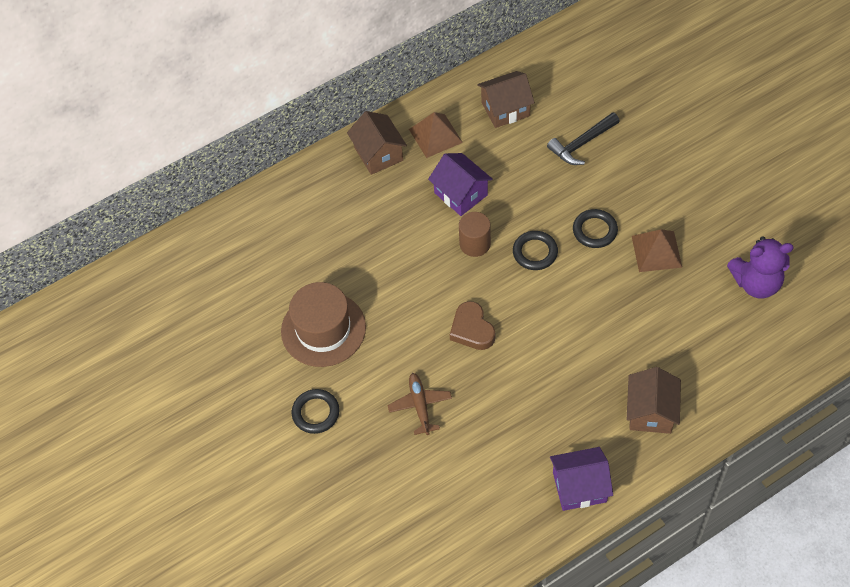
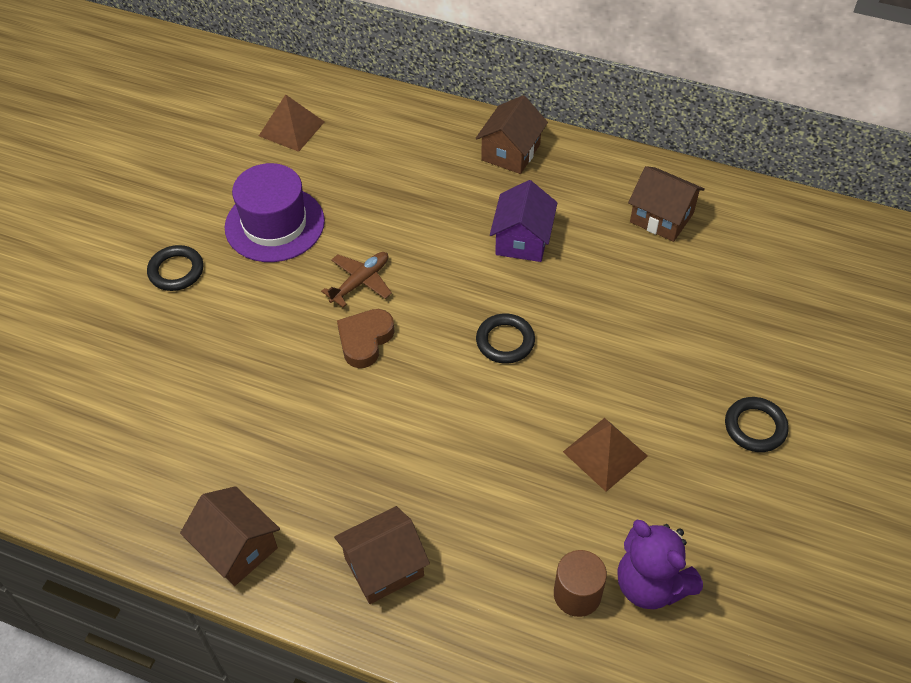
camera: 50 degrees right, 5 degrees down
brown hat [281,282,366,367] -> purple hat [225,163,325,262]
brown plane [388,373,452,435] -> brown plane moved to [321,252,392,307]
brown pyramid [409,112,463,158] -> brown pyramid moved to [259,94,324,152]
brown cylinder [459,212,491,257] -> brown cylinder moved to [554,550,607,617]
black hammer [547,112,620,165] -> none
purple house [550,447,613,511] -> brown house [180,486,280,586]
black ring [573,209,618,248] -> black ring moved to [725,397,789,452]

